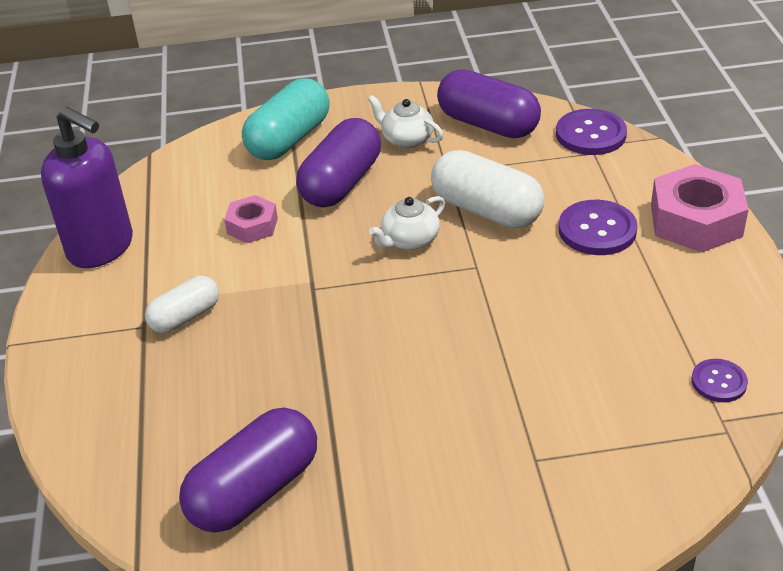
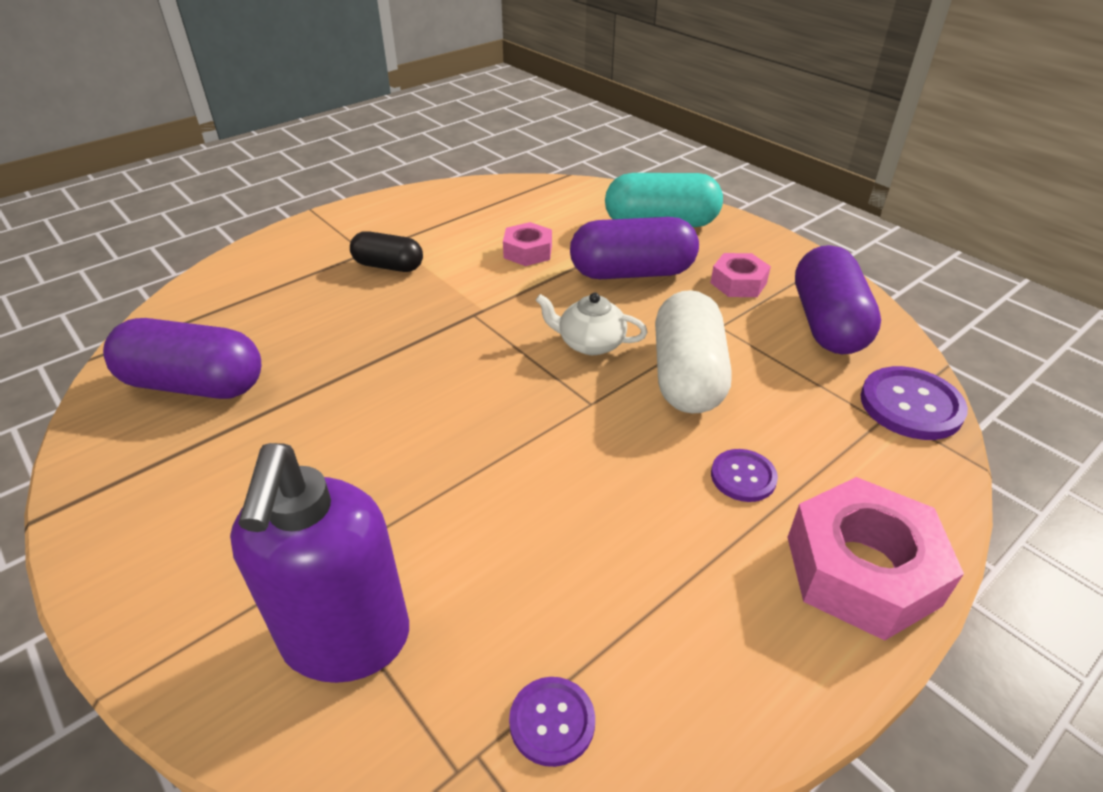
camera: 55 degrees right, 0 degrees up
purple soap dispenser [41,106,133,268] -> purple soap dispenser moved to [230,443,409,683]
white capsule [145,276,219,333] -> black capsule [350,231,423,272]
white teapot [368,95,443,148] -> pink nut [710,253,771,297]
purple button [558,200,638,255] -> purple button [711,449,778,502], size x0.60

